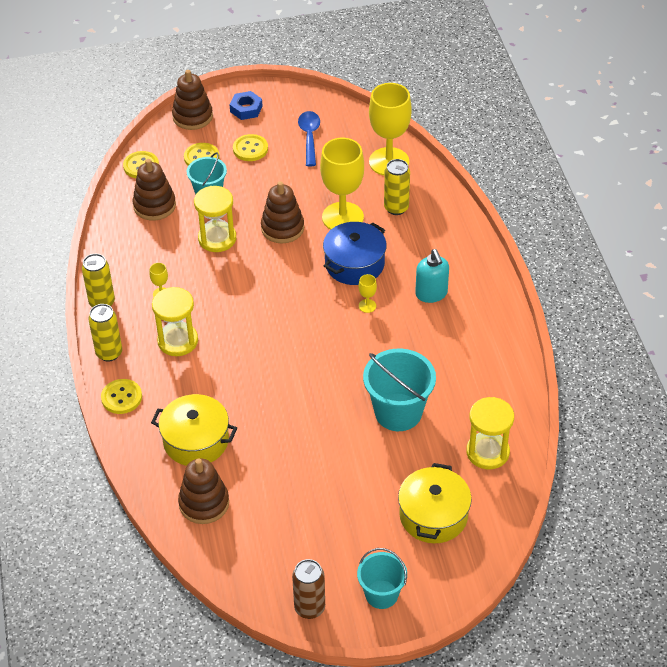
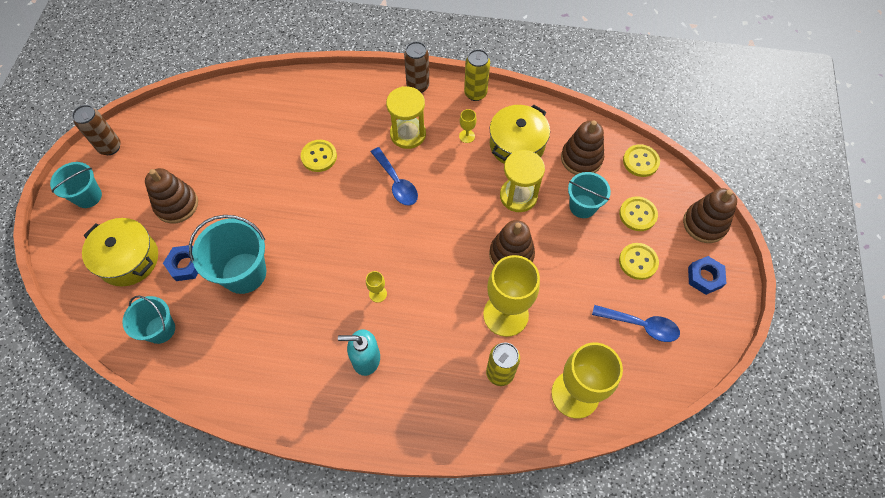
camera: 110 degrees right, 15 degrees up
yellow can [88,304,122,362] -> brown can [404,42,429,93]
yellow button [101,379,142,414] -> yellow button moved to [301,140,337,172]
yellow pot [151,394,237,466] -> yellow pot moved to [490,105,550,164]
brown stacking toy [178,458,229,524] -> brown stacking toy moved to [145,168,198,223]
blue pot [323,222,387,285] -> none
yellow hourglass [466,397,514,469] -> turquoise bucket [122,296,175,344]
none -> blue nut [163,245,198,281]
none -> blue spoon [371,147,418,206]

